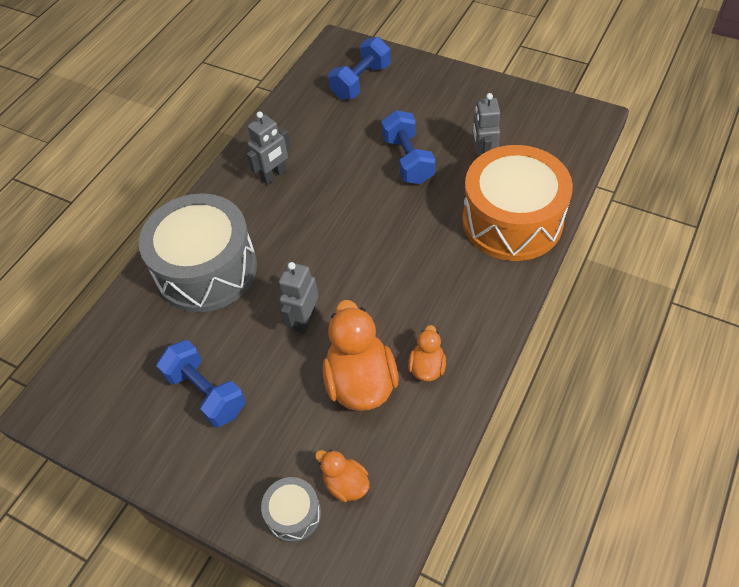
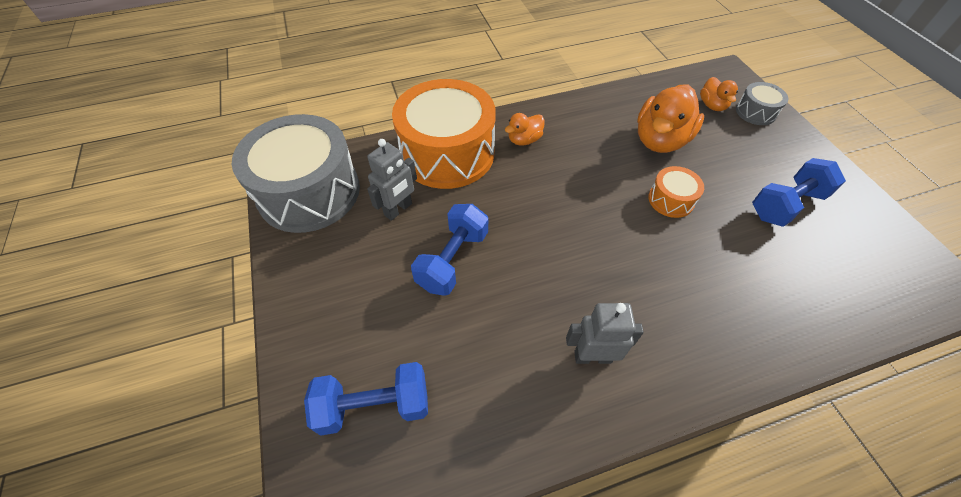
camera: 140 degrees left, 0 degrees up
grey drum [139,193,257,312] -> grey drum moved to [232,114,360,233]
blue dumbbell [156,340,246,427] -> blue dumbbell turned 60 degrees clockwise [752,158,846,227]
grey robot [279,262,319,334] -> orange drum [648,166,704,218]
orange duck [408,325,446,381] -> orange duck moved to [505,113,545,146]

